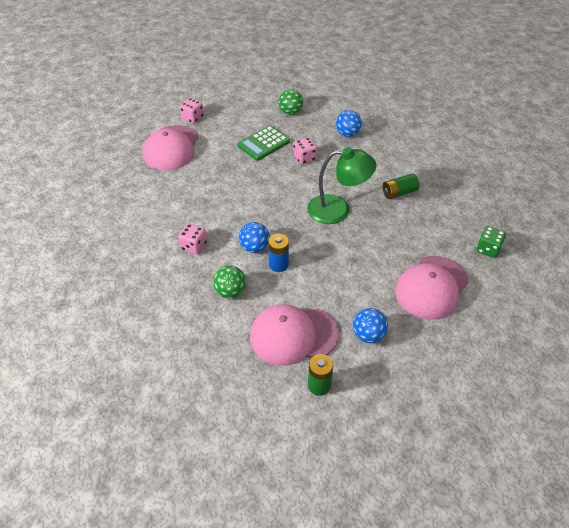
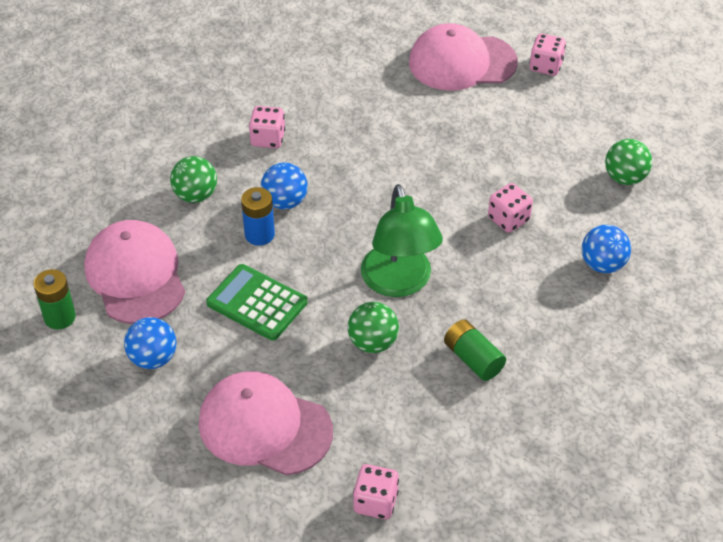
camera: 75 degrees right, 0 degrees up
green calculator [237,125,290,161] -> green calculator moved to [206,264,308,341]
green dice [476,226,506,258] -> pink dice [353,464,399,519]
none -> green ball [348,302,399,353]

